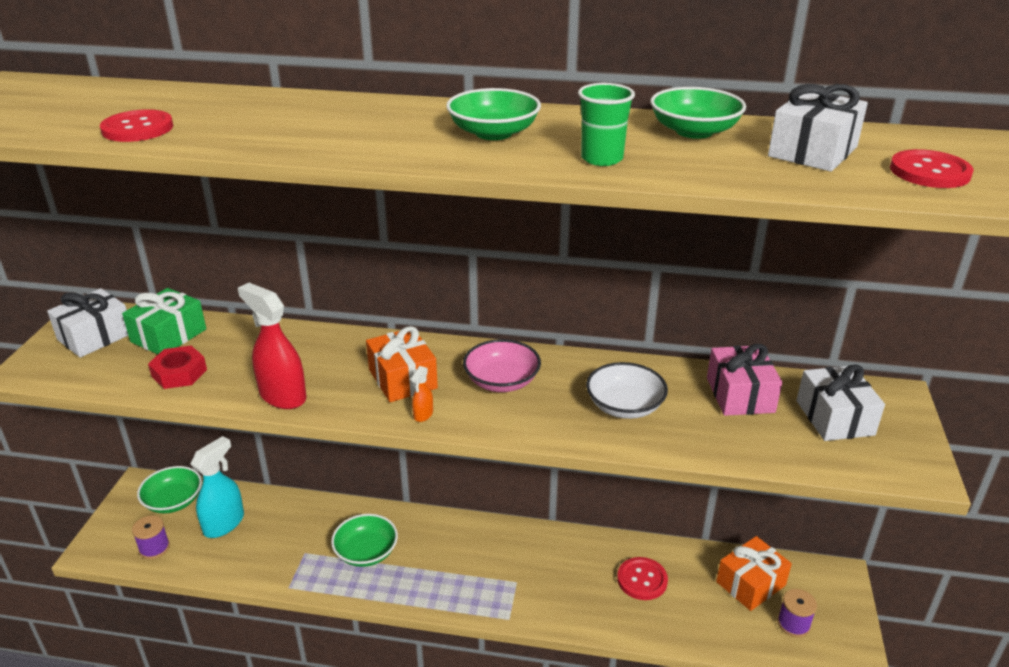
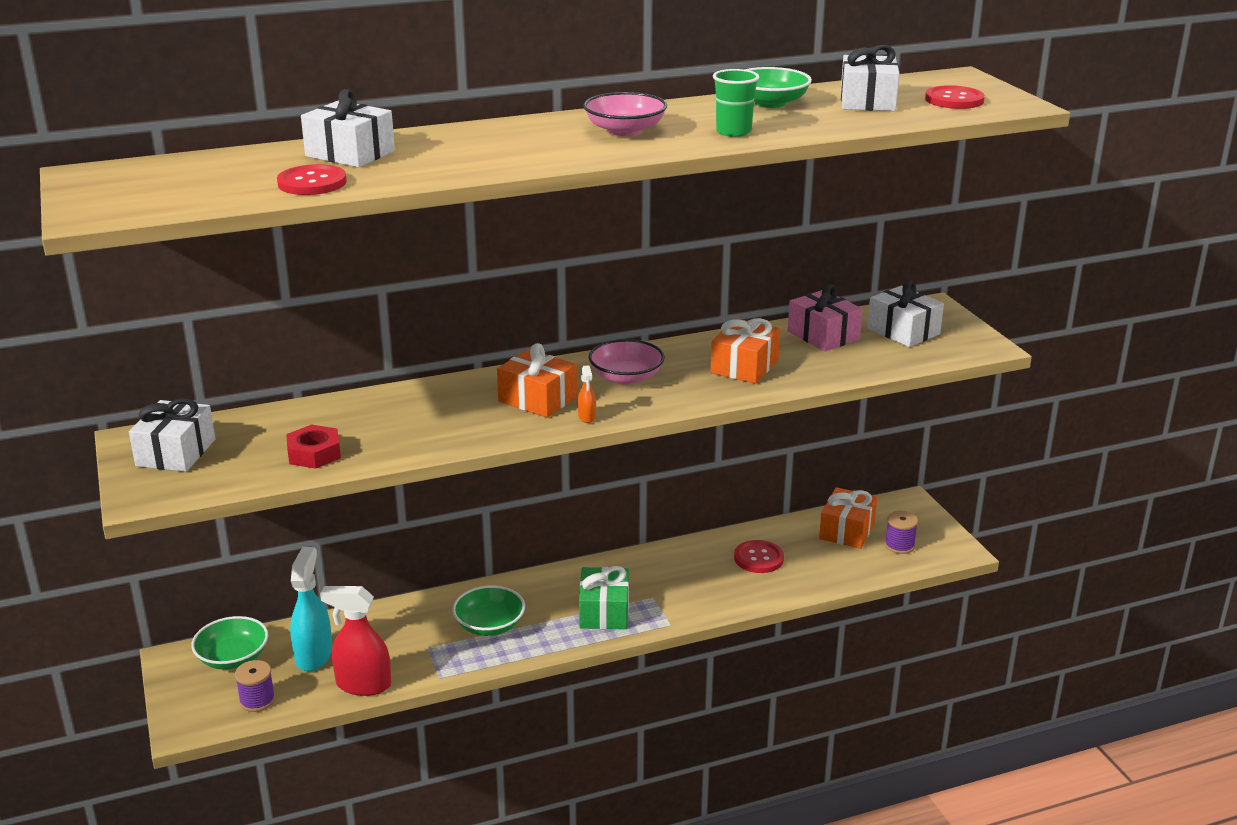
camera: 30 degrees left, 5 degrees down
green gift [122,288,206,354] -> green gift moved to [579,566,629,629]
red spray bottle [238,283,307,409] -> red spray bottle moved to [320,586,391,696]
green bowl [446,88,541,140] -> pink bowl [583,92,667,136]
white bowl [586,362,668,419] -> orange gift [711,318,780,384]
none -> white gift [301,89,395,167]

